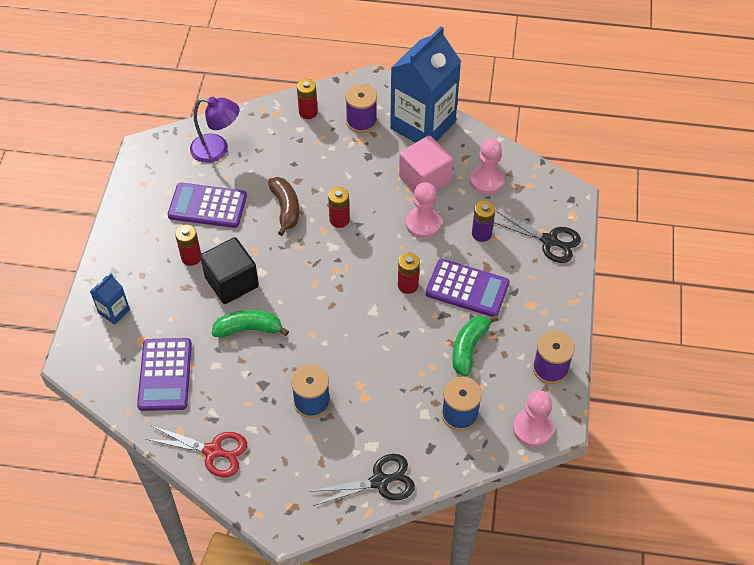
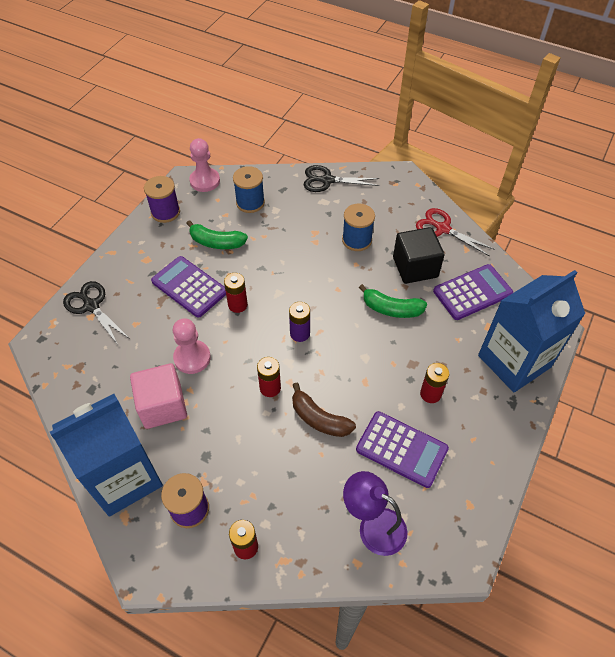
camera: 160 degrees left, 0 degrees up
blue carton [90,273,130,325] -> blue carton [478,270,585,392], size x2.36
purple calculator [137,338,192,411] -> purple calculator turned 45 degrees clockwise [433,264,513,320]
black cube [200,237,259,304] -> black cube moved to [393,227,444,284]
brown banana [268,177,299,236] -> brown banana turned 60 degrees counterclockwise [292,383,356,437]
green banana [452,315,498,376] -> green banana turned 60 degrees clockwise [186,220,248,249]
pink pawn [470,138,505,194] -> none
purple battery [472,201,495,242] -> purple battery moved to [289,302,310,342]

